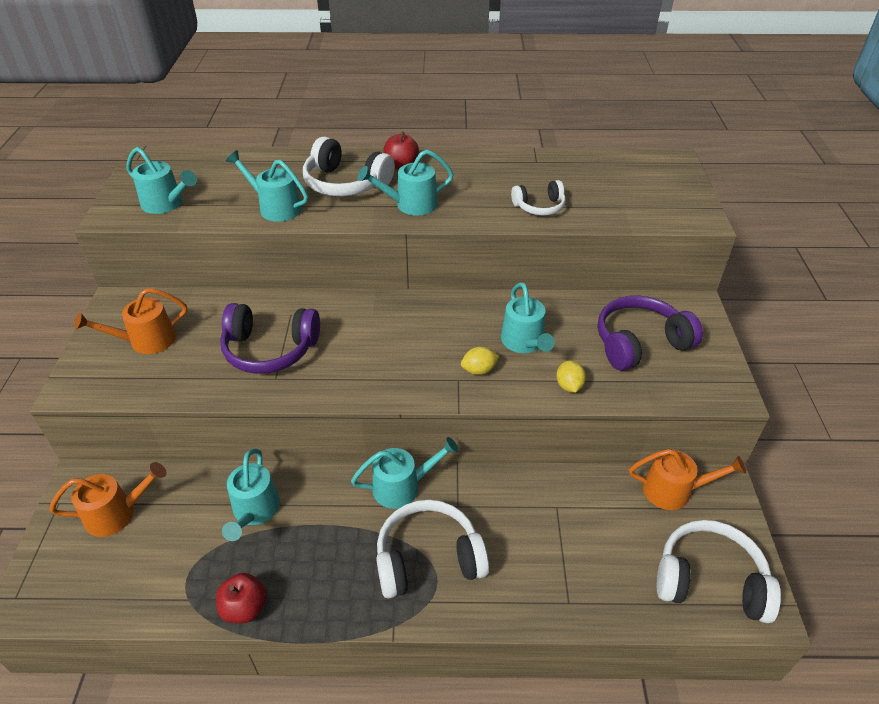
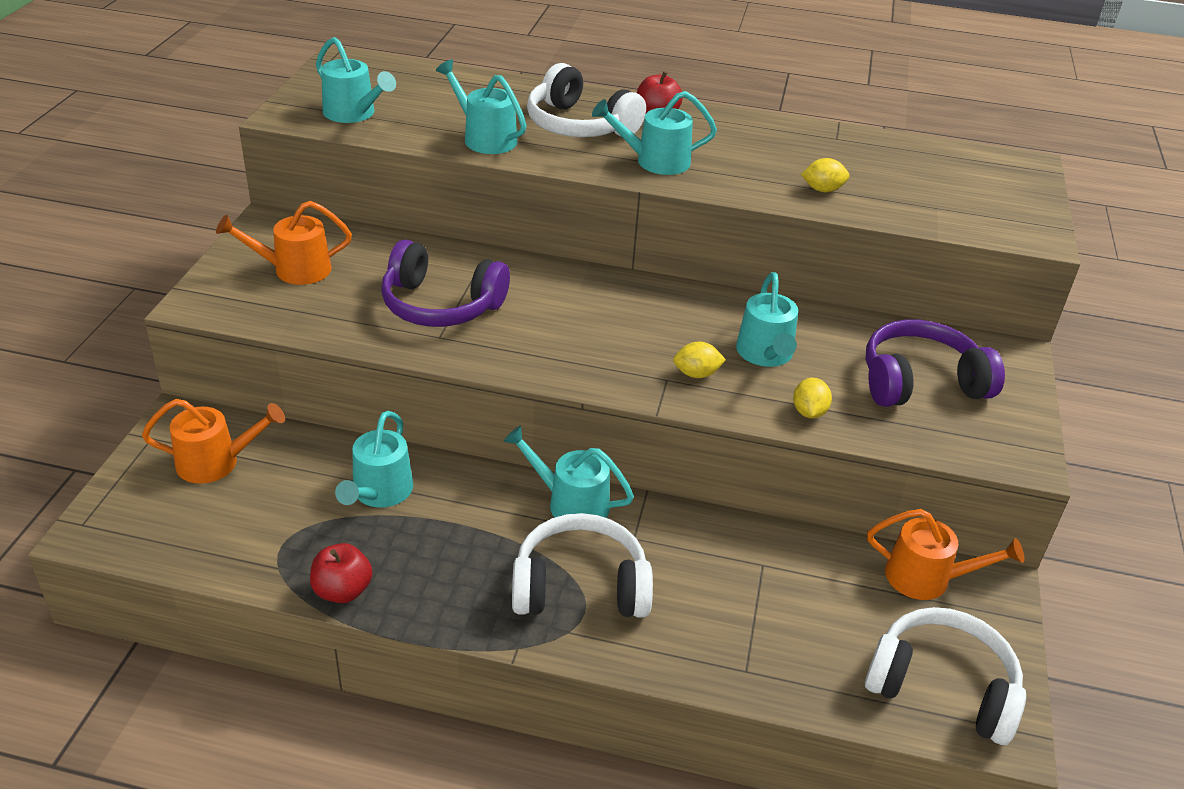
camera: 10 degrees right, 5 degrees down
turquoise watering can [351,437,459,509] -> turquoise watering can turned 150 degrees counterclockwise [504,426,634,518]
white headphones [511,180,566,216] -> yellow lemon [801,158,849,192]

